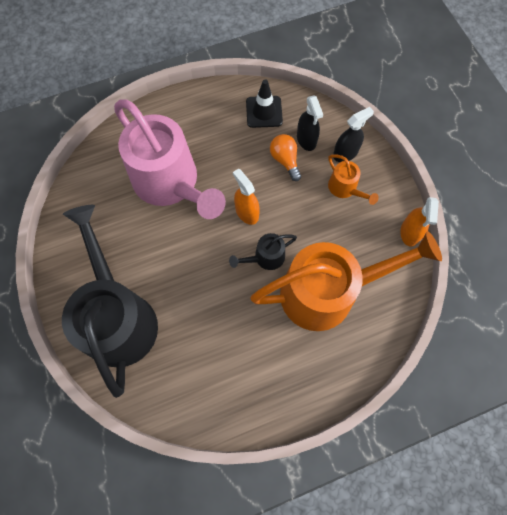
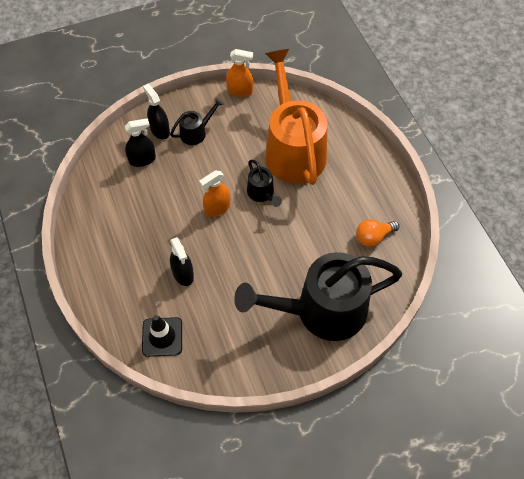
camera: 90 degrees left, 10 degrees down
pink watering can [114,99,226,219] -> black spray bottle [170,237,194,286]
black traffic cone [246,79,283,128] -> black traffic cone moved to [142,315,182,357]
orange light bulb [270,134,301,181] -> orange light bulb moved to [356,219,399,247]
orange watering can [328,154,379,205] -> black watering can [170,98,224,145]

